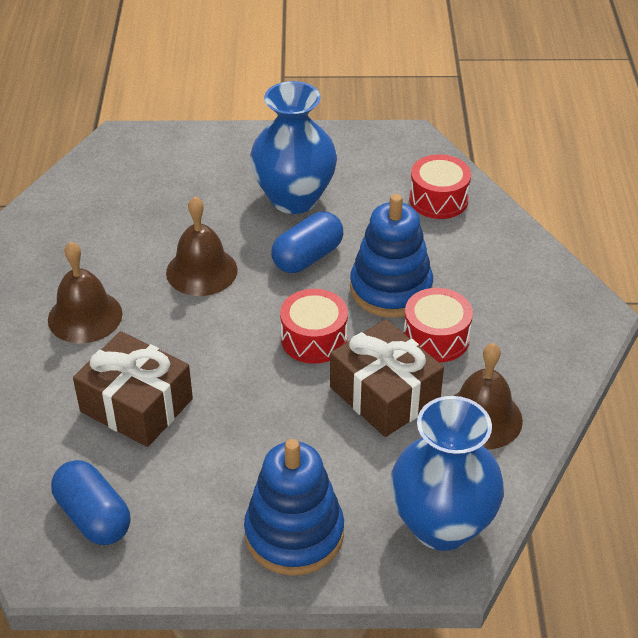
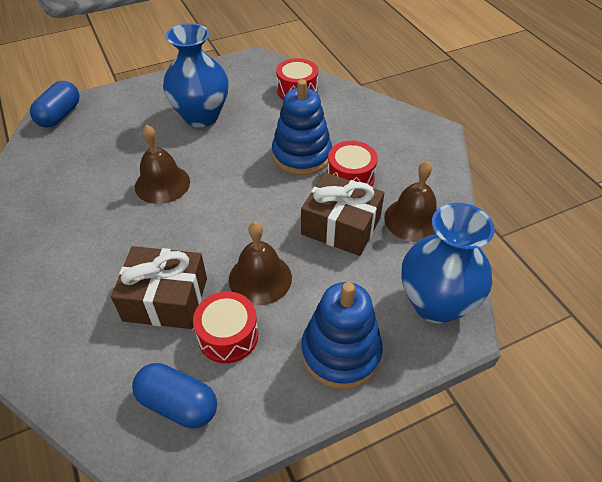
camera: 25 degrees left, 5 degrees up
brown bell [48,242,123,343] -> brown bell moved to [229,222,292,305]
blue capsule [271,212,343,273] -> blue capsule moved to [30,81,80,128]
red drum [280,289,348,364] -> red drum moved to [193,291,258,363]

